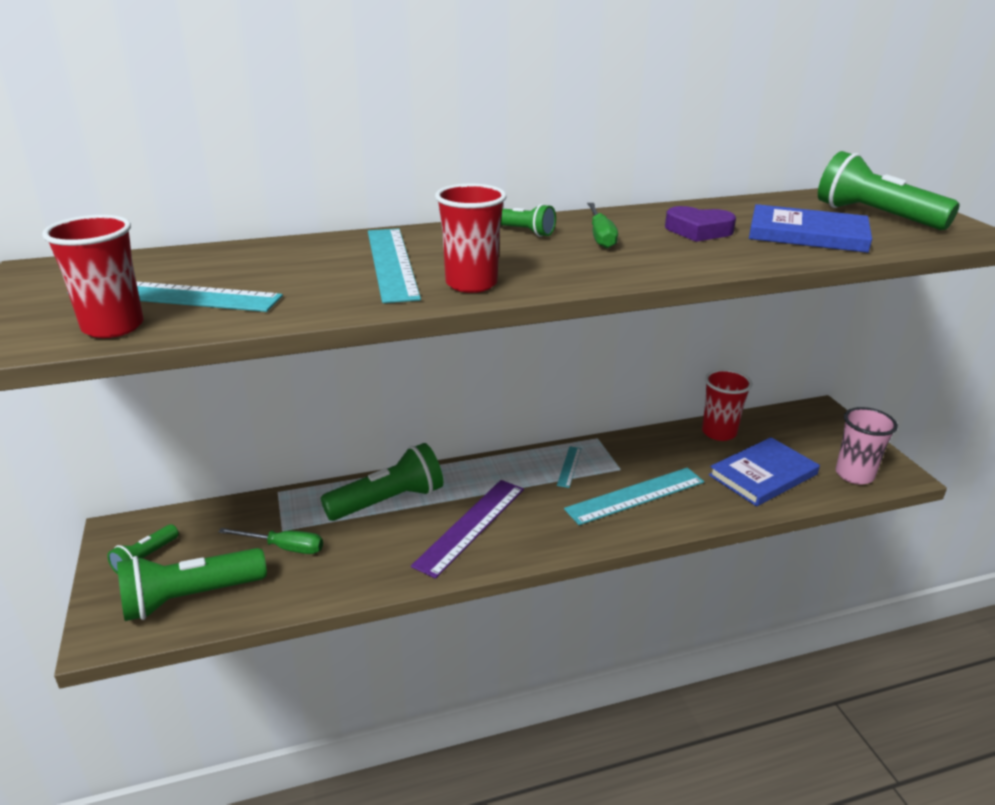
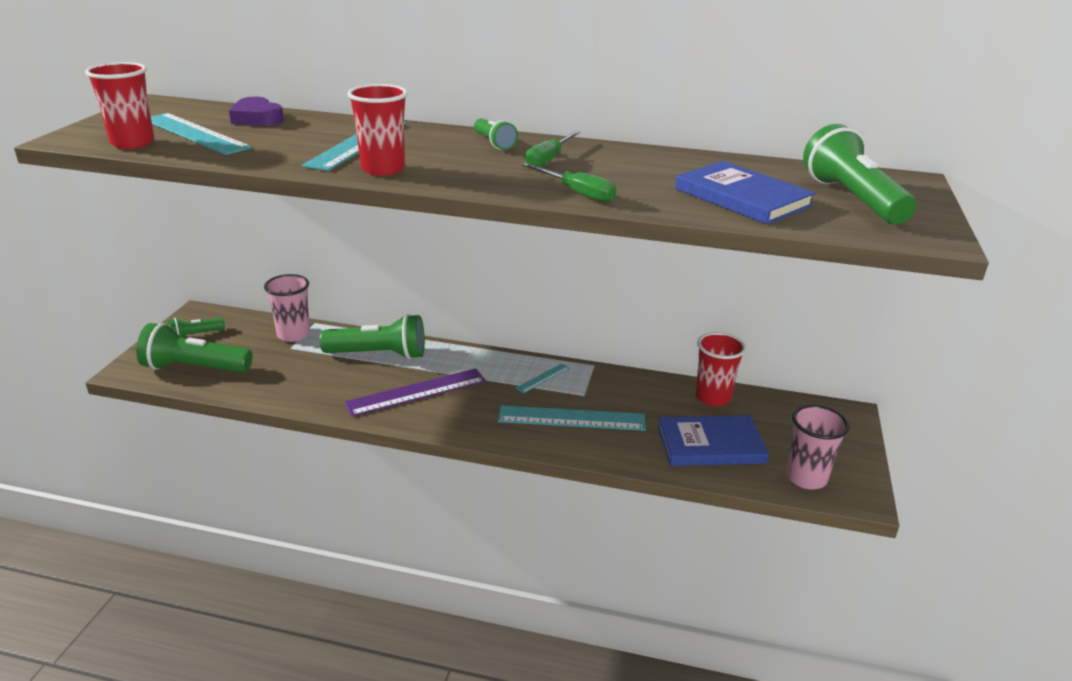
camera: 30 degrees right, 0 degrees up
green screwdriver [218,528,323,554] -> green screwdriver moved to [521,163,616,202]
purple heart [665,206,736,242] -> purple heart moved to [229,97,284,126]
none -> pink cup [264,274,310,342]

